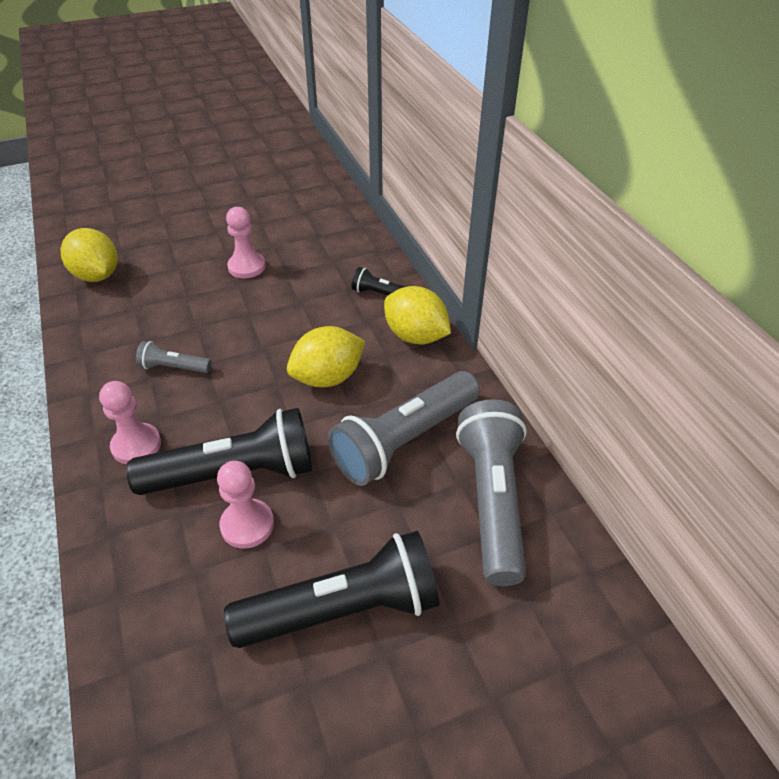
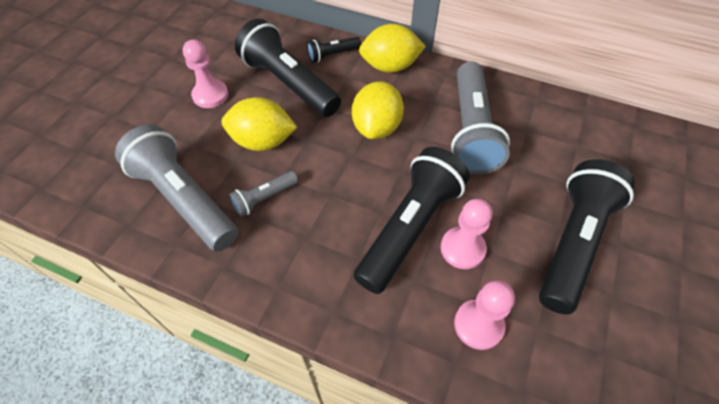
camera: 45 degrees left, 10 degrees up
yellow lemon [61,228,117,282] -> yellow lemon moved to [222,97,297,151]
pink pawn [99,381,161,464] -> pink pawn moved to [454,280,515,350]
grey flashlight [456,399,527,586] -> grey flashlight moved to [115,124,238,251]
none -> black flashlight [235,19,341,117]

